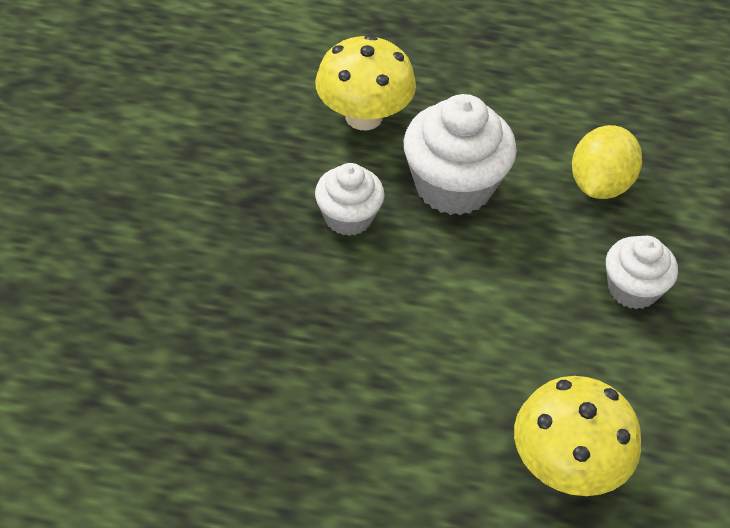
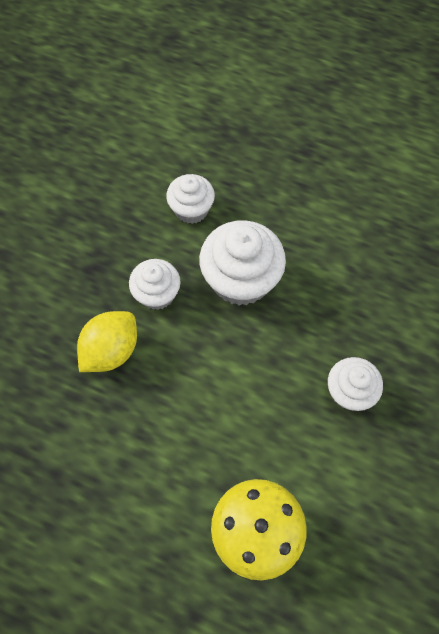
camera: 15 degrees right, 15 degrees up
yellow mushroom [315,35,416,130] -> white cupcake [166,174,215,224]
yellow lemon [572,125,642,199] -> yellow lemon moved to [77,311,137,372]

